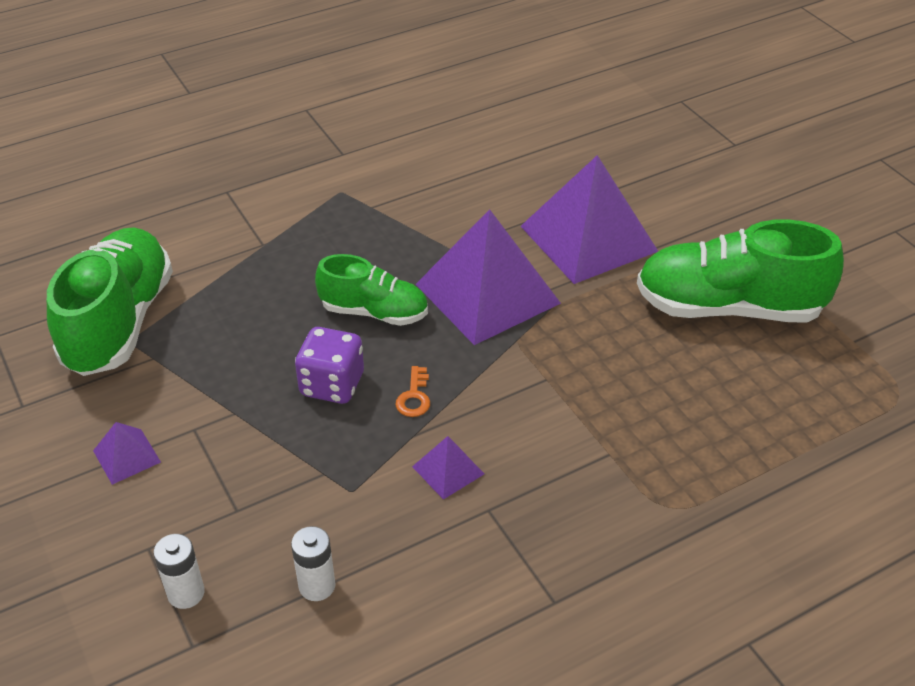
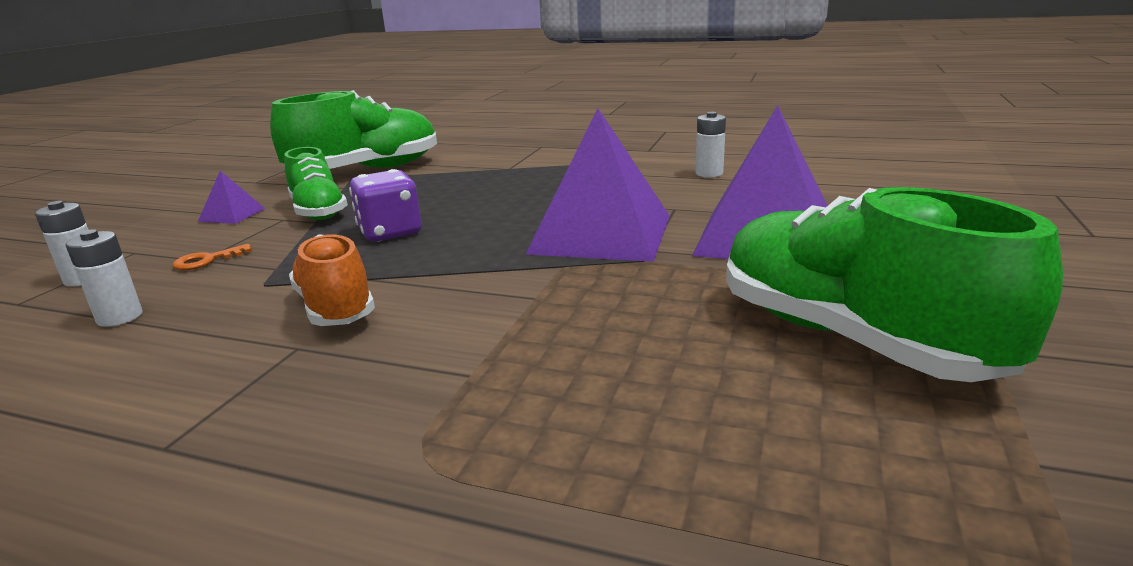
camera: 50 degrees right, 20 degrees down
green shoe [315,254,428,326] -> green shoe moved to [284,147,348,220]
orange key [396,366,430,417] -> orange key moved to [173,244,252,270]
purple pyramid [412,436,484,500] -> orange shoe [289,234,375,326]
none -> white battery [696,112,726,178]

